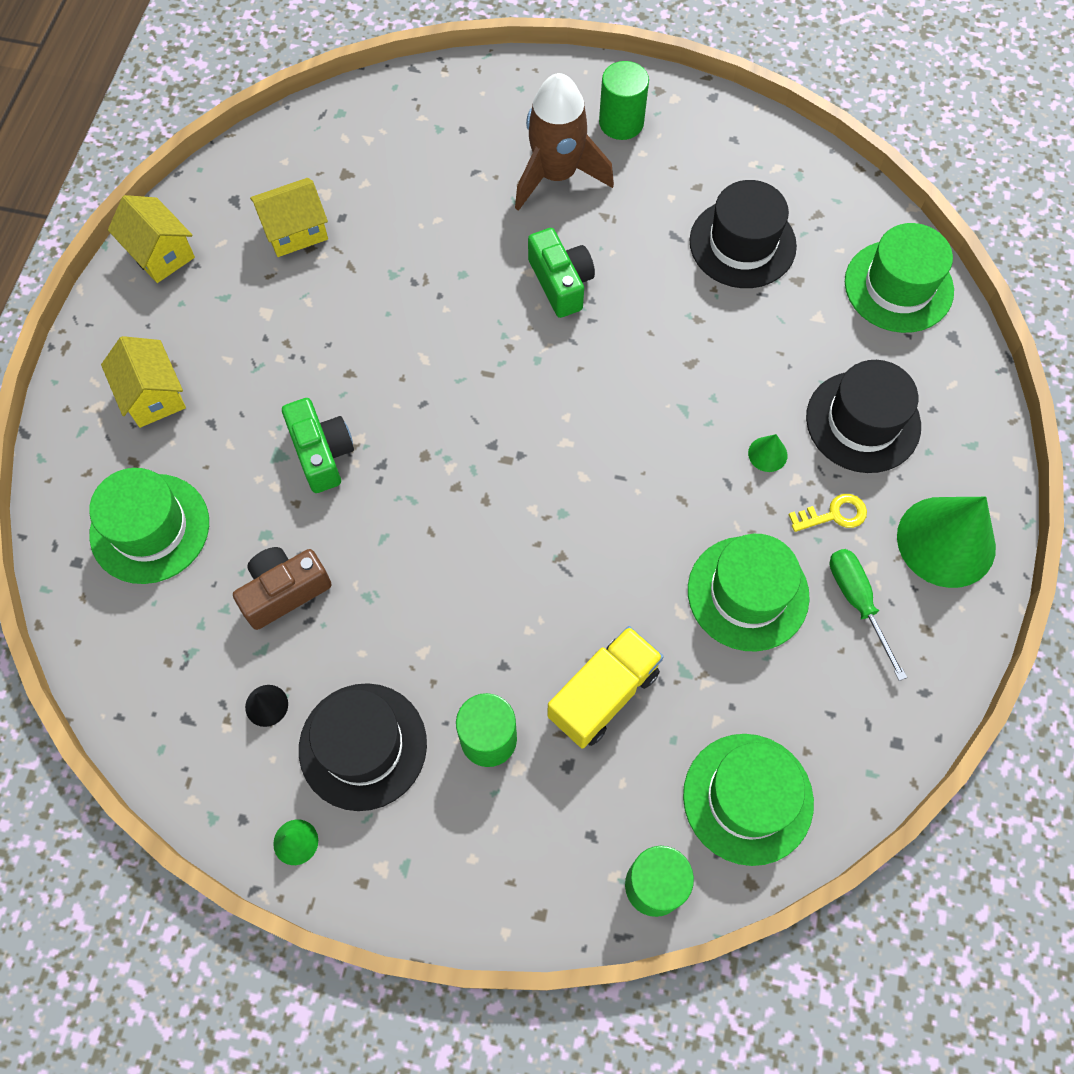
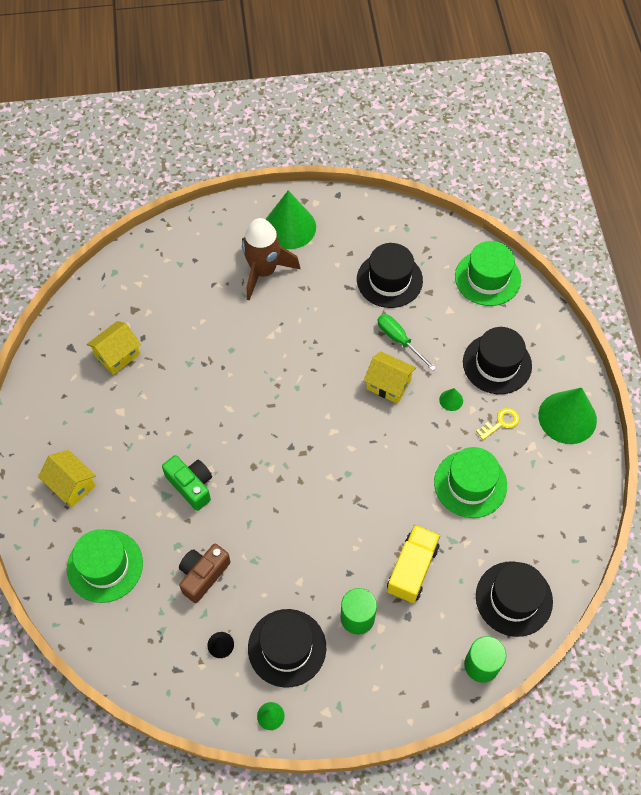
camera: 20 degrees left, 5 degrees down
yellow house [108,195,195,283] -> yellow house moved to [364,351,416,404]
green camera [528,228,595,318] -> none
green cylinder [599,61,649,140] -> green cone [265,190,316,249]
green hat [683,734,814,866] -> black hat [476,561,553,637]
green screwdriver [830,549,907,681] -> green screwdriver moved to [377,314,436,371]

